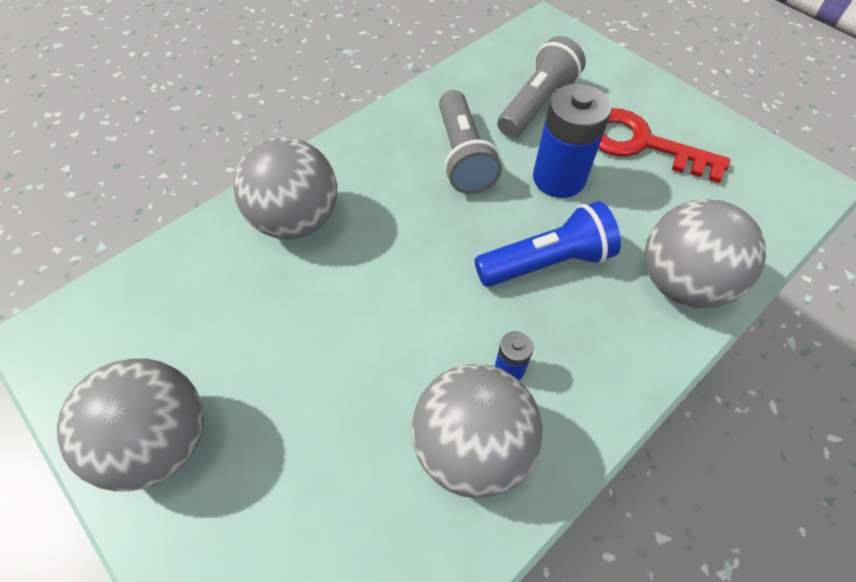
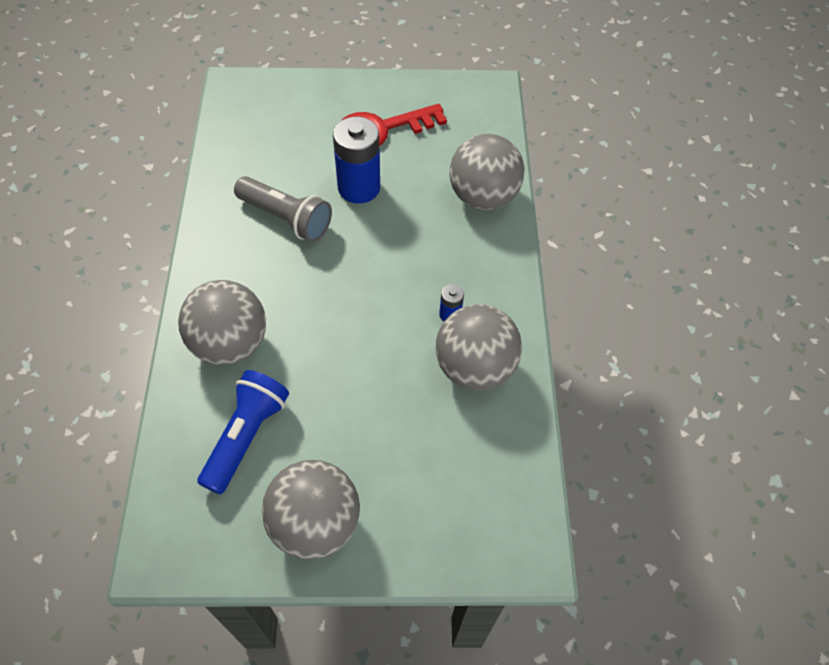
camera: 50 degrees left, 0 degrees up
blue flashlight [475,201,621,287] -> blue flashlight moved to [197,370,289,494]
grey flashlight [497,36,586,138] -> none

